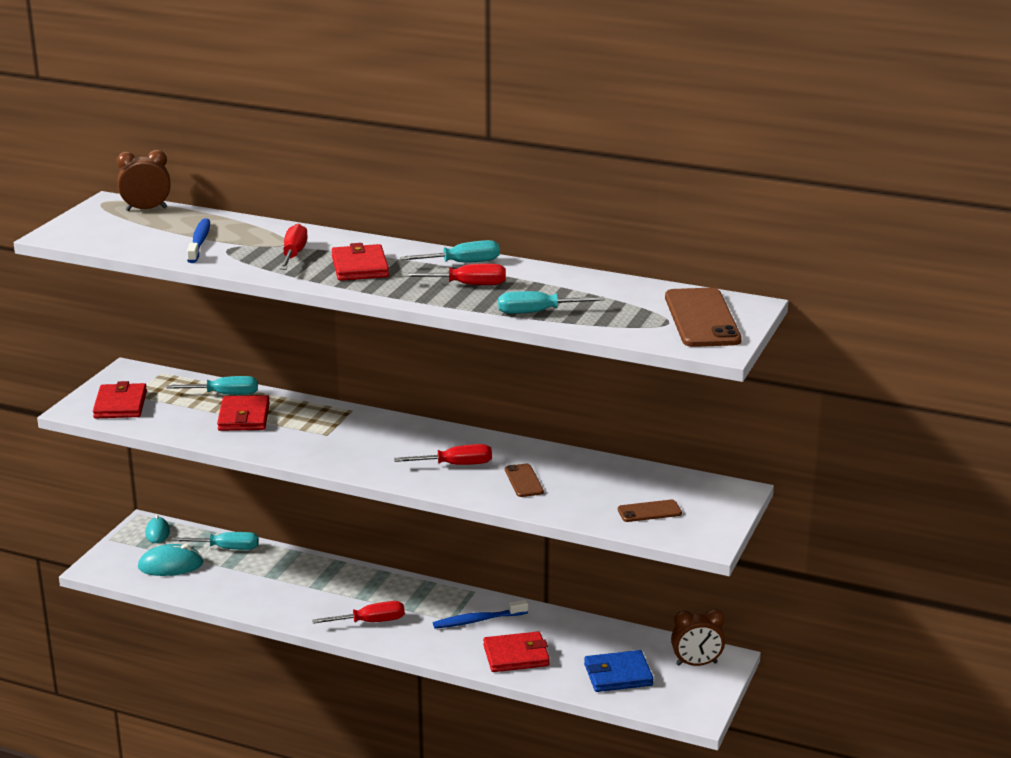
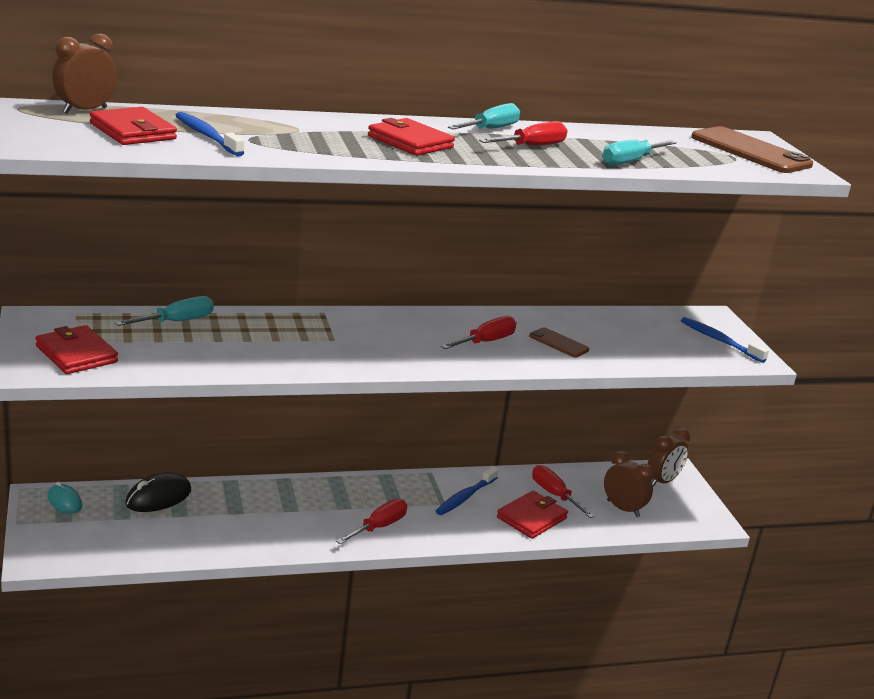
camera: 40 degrees left, 0 degrees up
turquoise mouse [138,544,203,576] -> none
turquoise screwdriver [172,532,259,550] -> black mouse [125,472,191,512]
red wallet [217,395,270,431] -> red wallet moved to [90,107,177,145]
red screwdriver [280,224,308,270] -> red screwdriver moved to [532,465,595,518]
blue wallet [584,650,654,692] -> brown clock [604,451,654,517]
brown phone [618,500,682,522] -> none
none -> blue toothbrush [681,317,769,363]

